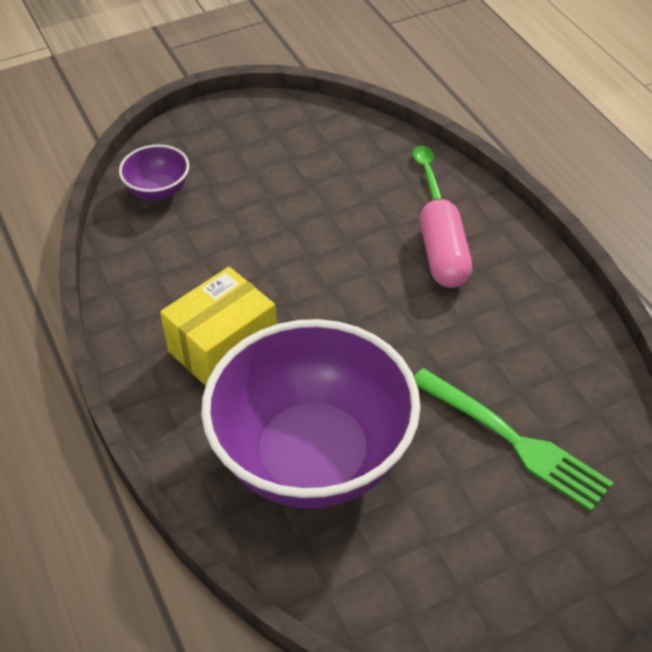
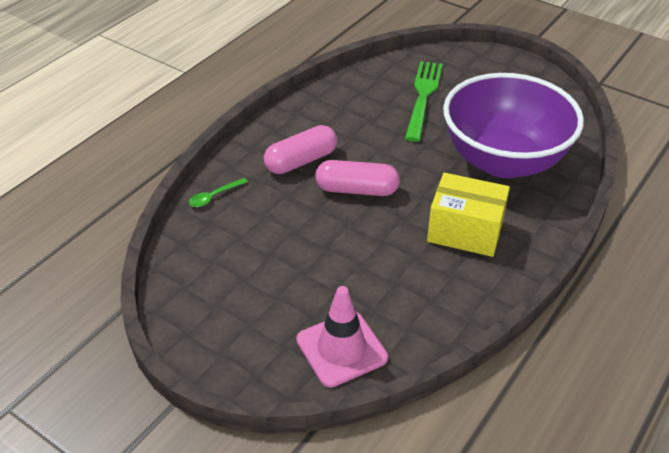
camera: 120 degrees left, 5 degrees down
purple bowl [119,144,189,201] -> pink traffic cone [296,286,388,388]
none -> pink capsule [315,160,400,196]

